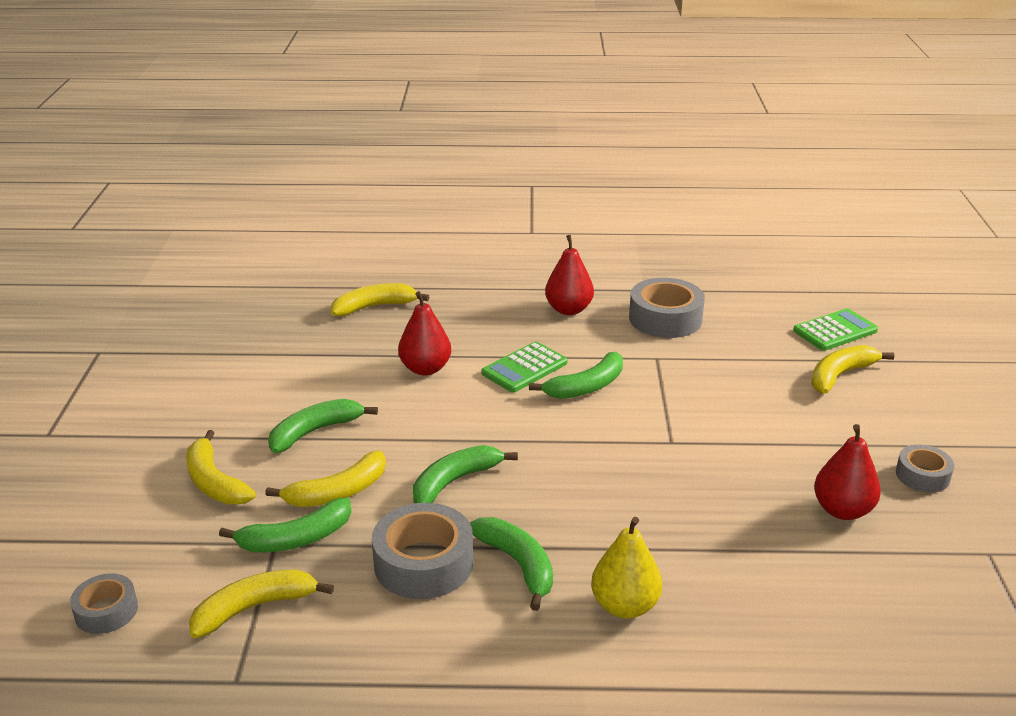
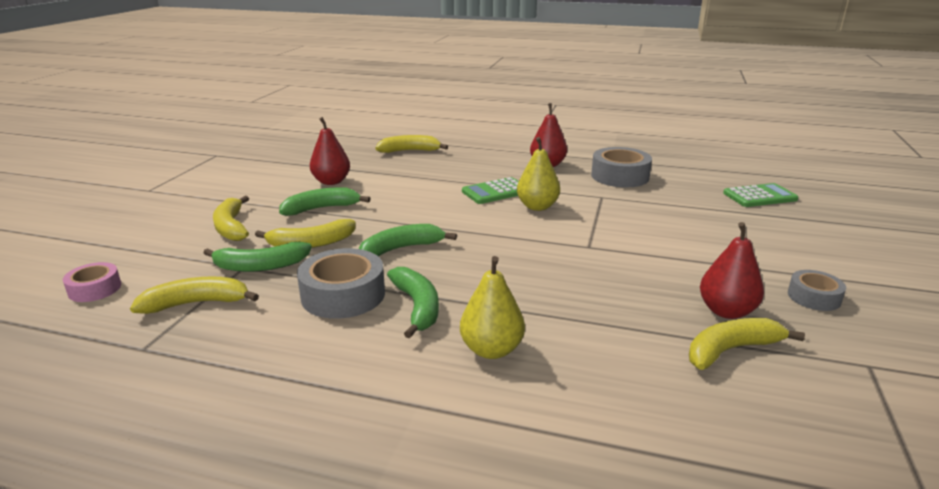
camera: 15 degrees right, 5 degrees down
grey tape [70,573,138,634] -> pink tape [63,262,121,302]
red pear [398,291,451,375] -> red pear moved to [310,117,350,185]
green banana [529,352,623,399] -> yellow pear [517,137,560,211]
yellow banana [811,345,894,394] -> yellow banana moved to [689,318,805,370]

